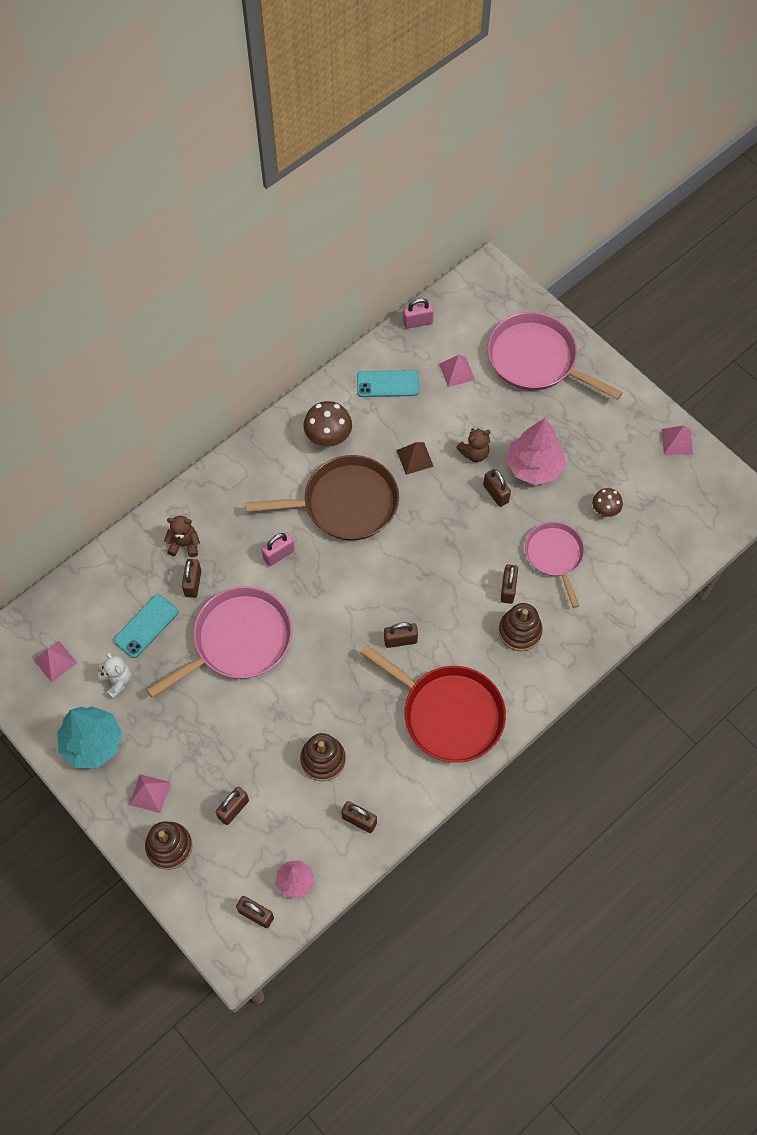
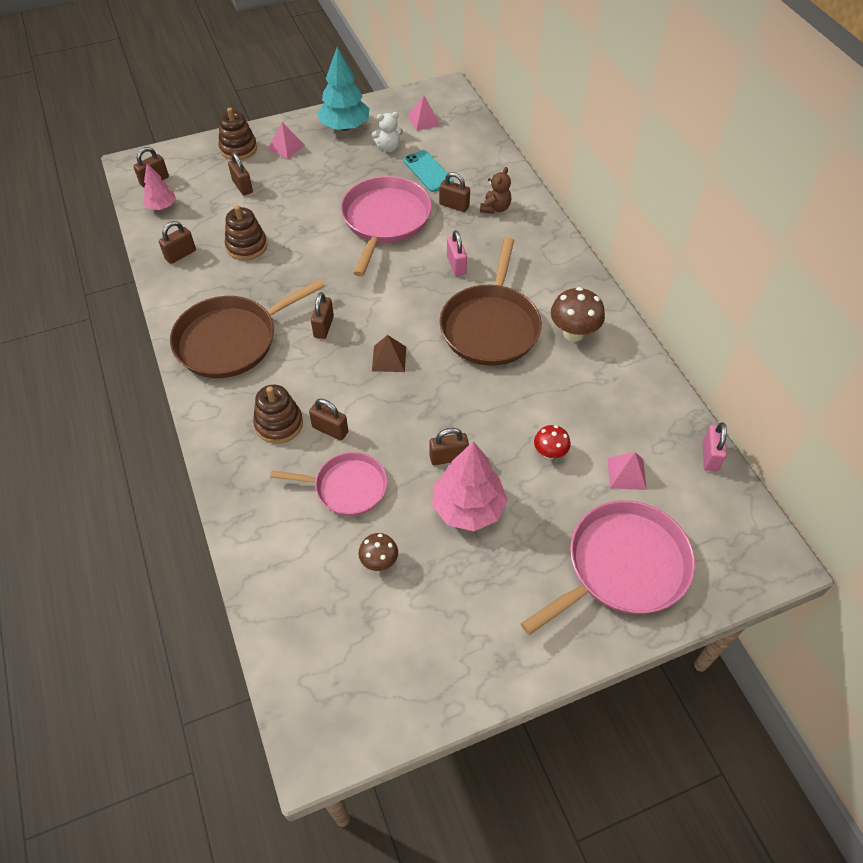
camera: 110 degrees right, 10 degrees down
pink pan [146,586,292,698] -> pink pan turned 150 degrees counterclockwise [341,176,432,277]
turquoise phone [357,370,419,397] -> none
red pan [360,645,506,763] -> brown pan [170,279,325,378]
brown pyramid [397,442,434,475] -> brown pyramid moved to [372,335,406,372]
brown teddy bear [456,428,491,462] -> none
pink pyramid [662,425,693,455] -> none
none -> red mushroom [534,425,571,460]

